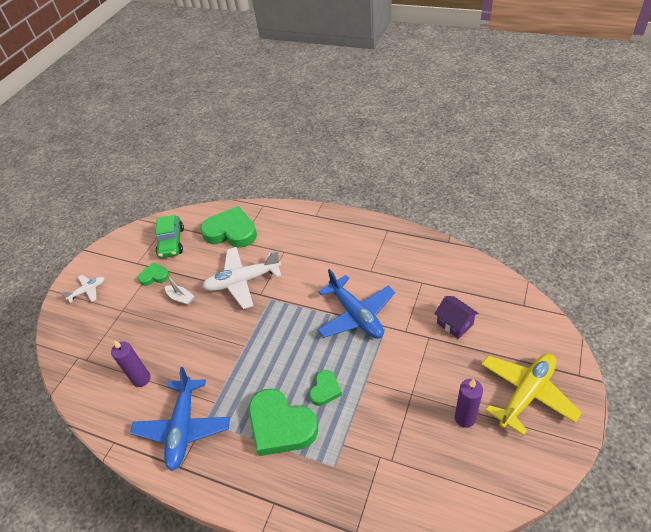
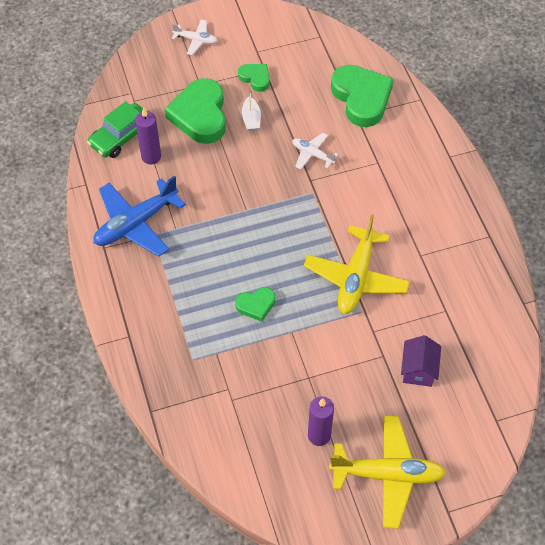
camera: 45 degrees right, 10 degrees up
green car [155,215,184,258] -> green car moved to [87,101,143,158]
white plane [202,247,282,309] -> white plane [292,133,338,170], size x0.52
green heart [248,389,318,456] -> green heart moved to [165,78,226,144]
blue plane [317,269,395,339] -> yellow plane [304,214,410,314]

